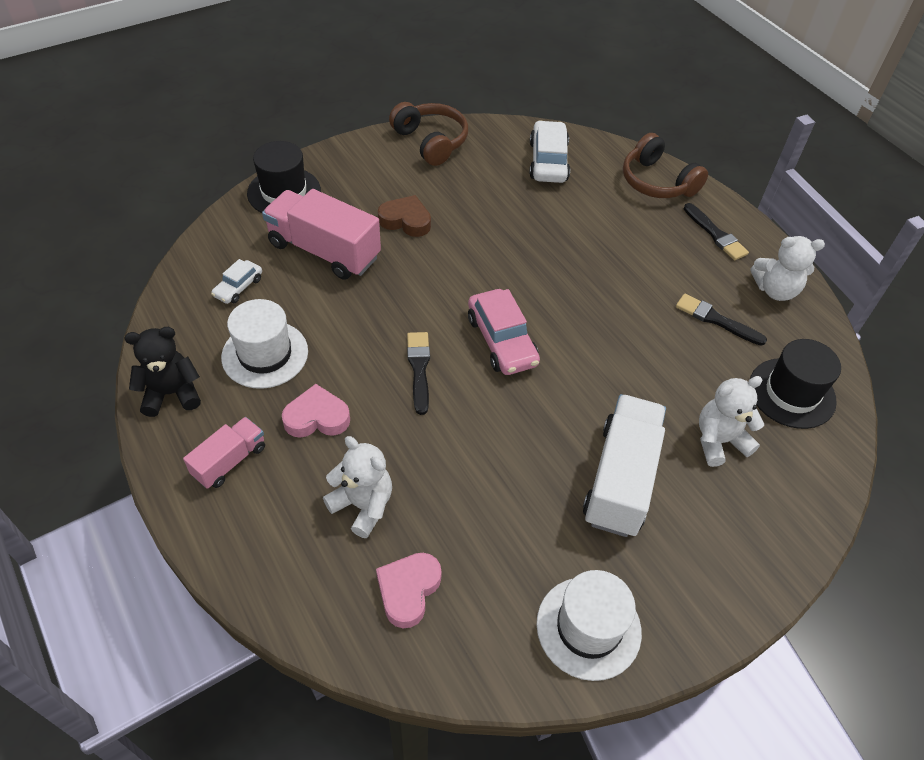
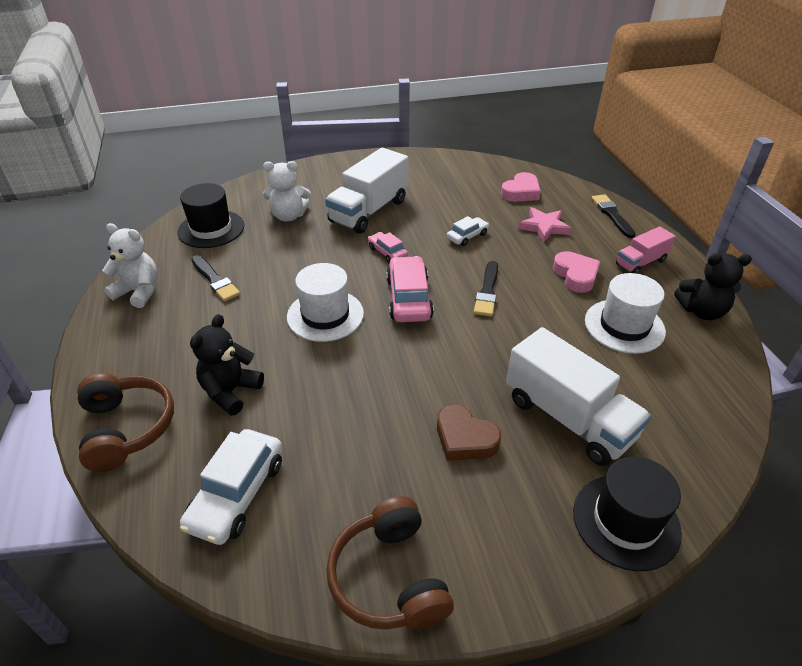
camera: 160 degrees left, 10 degrees down
white car [211,259,262,304] -> white car moved to [447,216,489,246]
pink truck [262,189,381,280] -> white truck [506,327,651,466]
pink heart [282,384,350,438] -> pink heart turned 120 degrees counterclockwise [553,251,600,293]
white teddy bear [323,436,392,538] -> pink star [518,207,572,243]
white hat [536,570,642,681] -> white hat moved to [287,263,364,342]
black brush [684,203,749,260] -> black brush moved to [591,194,636,238]
none -> black teddy bear [190,314,264,416]
none -> pink car [368,232,408,263]

